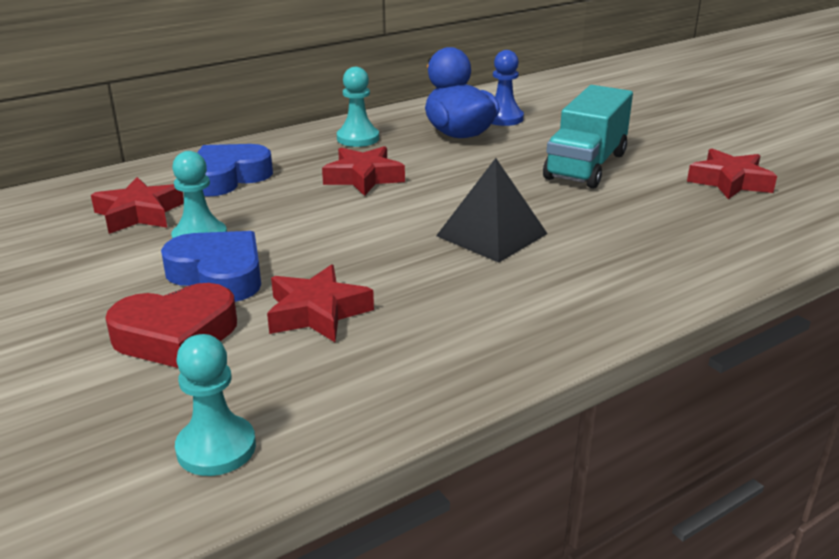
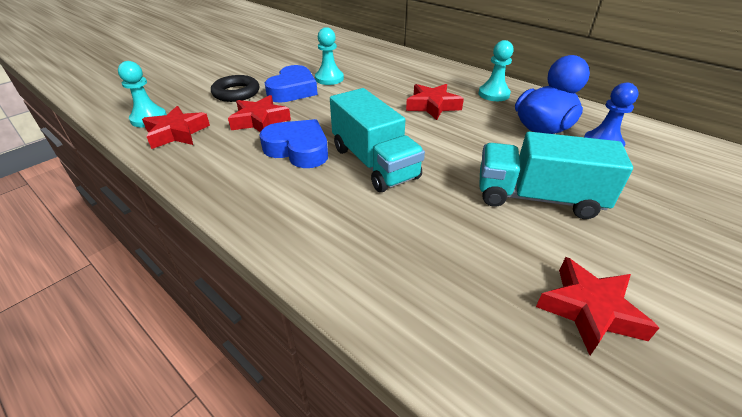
camera: 75 degrees right, 10 degrees up
red star [91,177,184,234] -> red star moved to [142,106,210,149]
red heart [105,283,237,368] -> black ring [211,75,259,102]
blue heart [197,144,273,196] -> blue heart moved to [259,119,328,168]
black pyramid [436,158,548,263] -> turquoise truck [330,88,425,192]

